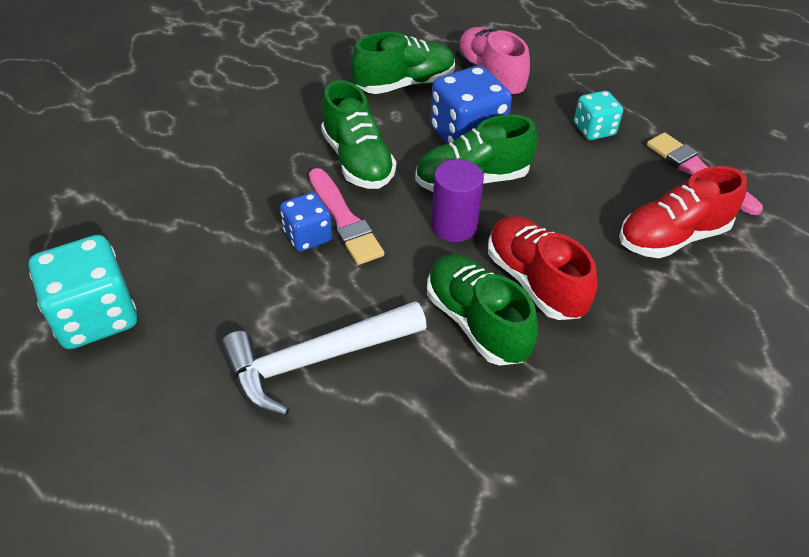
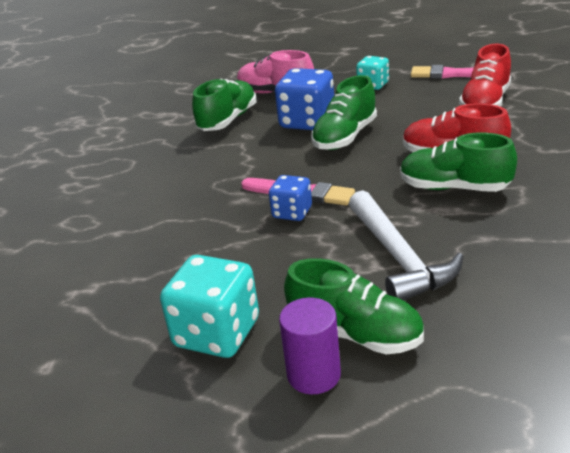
camera: 35 degrees left, 15 degrees down
white hammer [221,301,427,416] -> white hammer turned 45 degrees counterclockwise [349,190,463,301]
green shoe [321,80,396,189] -> green shoe moved to [284,258,424,354]
purple cylinder [431,159,484,242] -> purple cylinder moved to [279,297,341,394]

